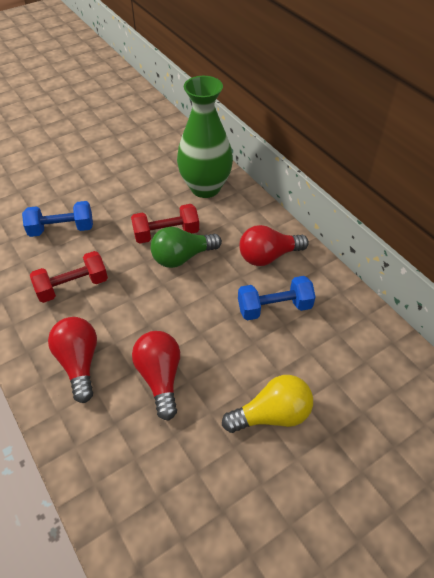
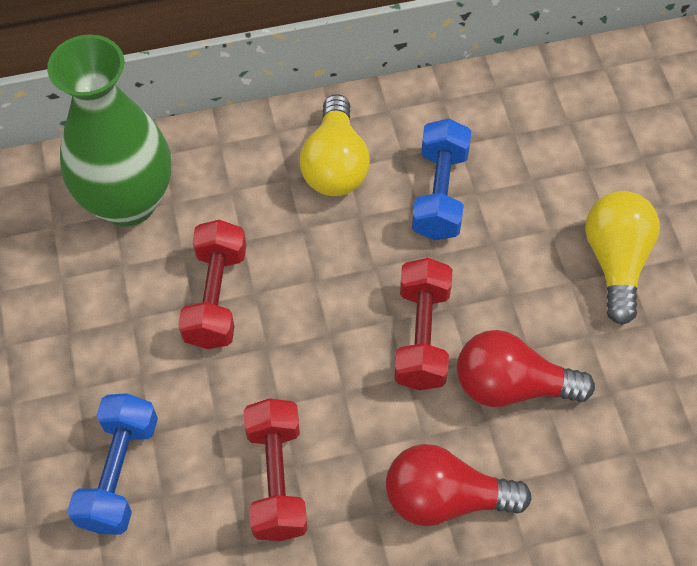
camera: 70 degrees left, 10 degrees up
green light bulb [151,227,222,268] -> none
red light bulb [239,225,309,266] -> yellow light bulb [300,94,370,196]
none -> red dumbbell [394,258,452,390]

